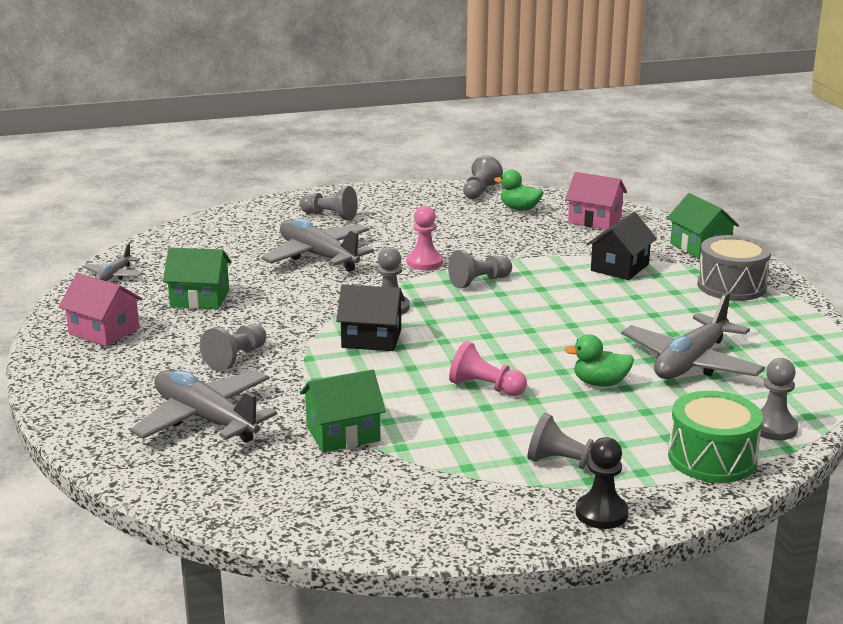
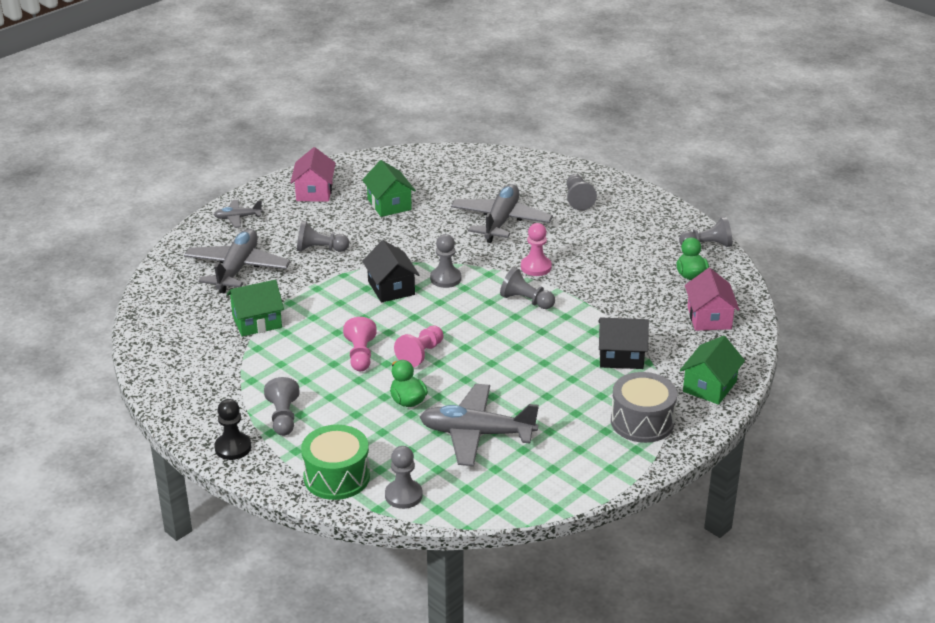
camera: 60 degrees right, 10 degrees up
grey plane [83,243,143,281] -> grey plane moved to [214,200,263,228]
green house [300,369,386,453] -> green house turned 60 degrees counterclockwise [227,280,284,337]
none -> pink pawn [394,325,443,367]

